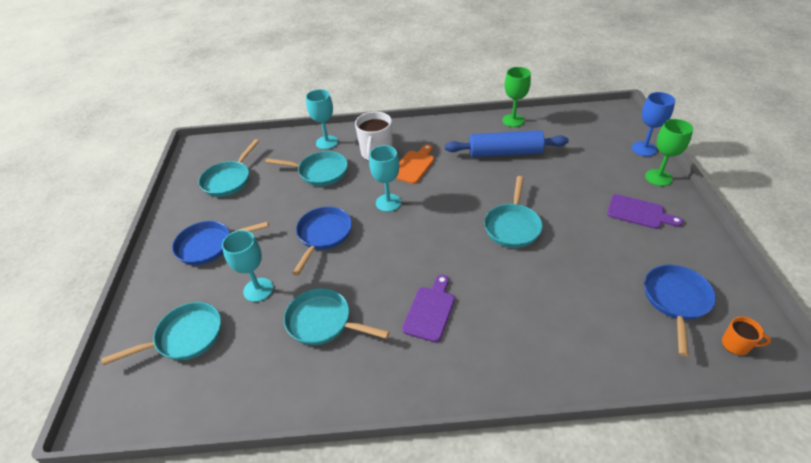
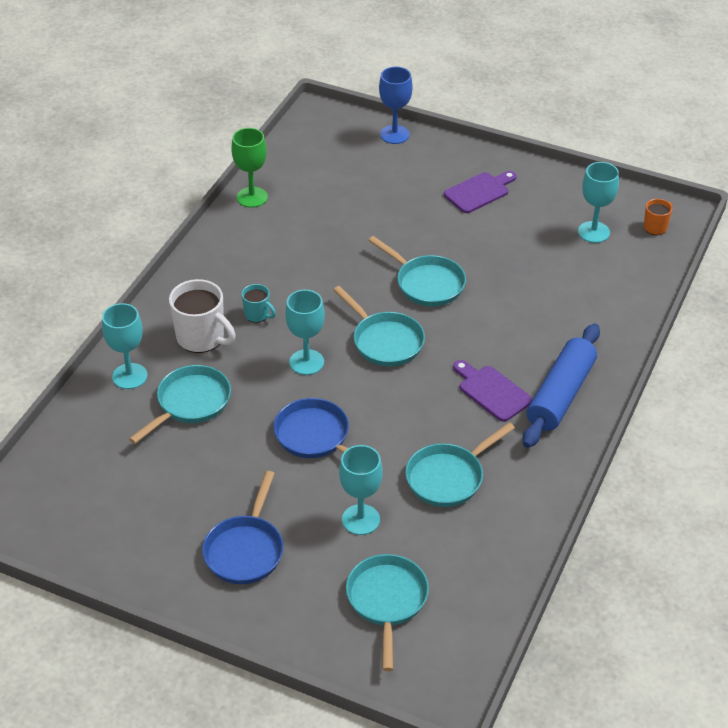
camera: 65 degrees left, 0 degrees up
turquoise pan [198,139,259,197] -> turquoise pan moved to [333,286,425,366]
orange cutting board [395,144,434,184] -> turquoise mug [242,284,276,323]
blue rolling pin [445,130,569,157] -> blue rolling pin moved to [522,324,600,448]
blue pan [644,265,716,356] -> turquoise goblet [578,162,619,243]
green goblet [645,119,693,186] -> none

